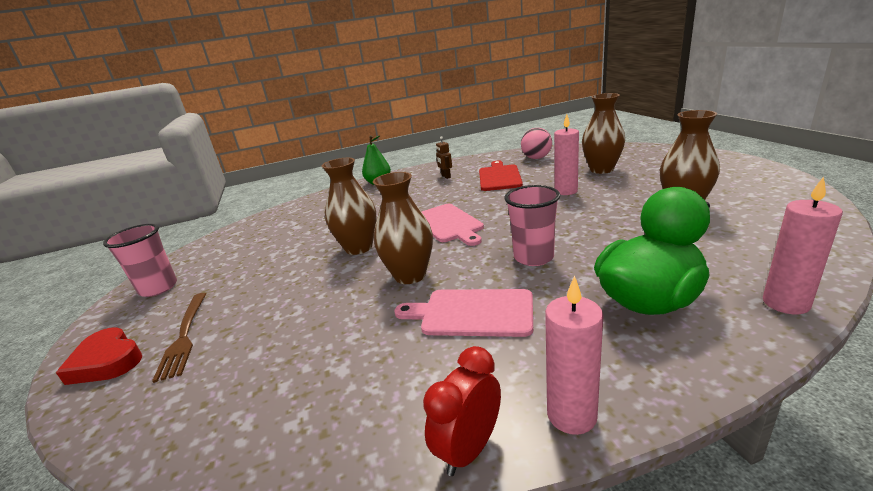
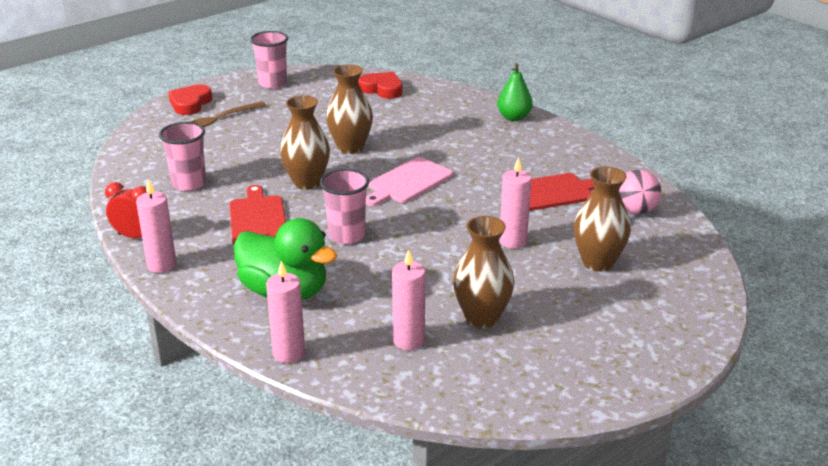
camera: 65 degrees right, 5 degrees up
pink cutting board [394,289,533,337] -> red cutting board [229,185,286,244]
brown robot [436,136,452,179] -> none
none -> pink cup [159,122,206,191]
none -> red heart [358,72,403,99]
none -> pink candle [392,249,425,350]

